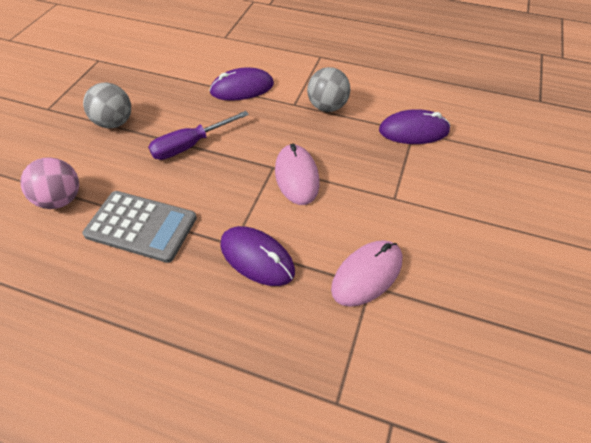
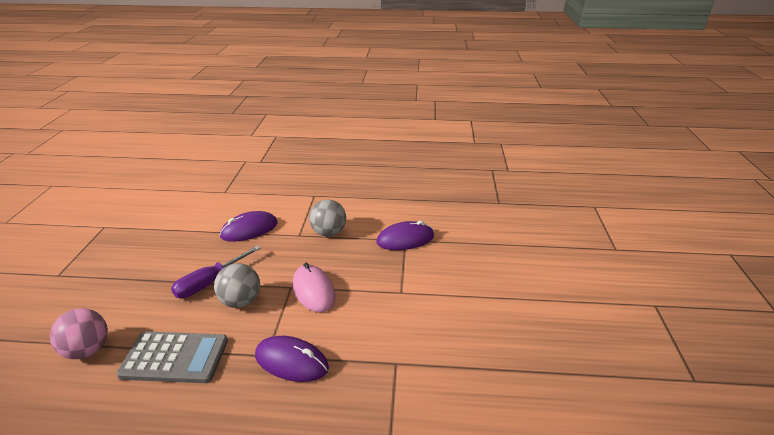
camera: 15 degrees left, 20 degrees down
grey ball [83,83,131,128] -> grey ball moved to [214,263,260,308]
pink mouse [331,240,402,307] -> none

